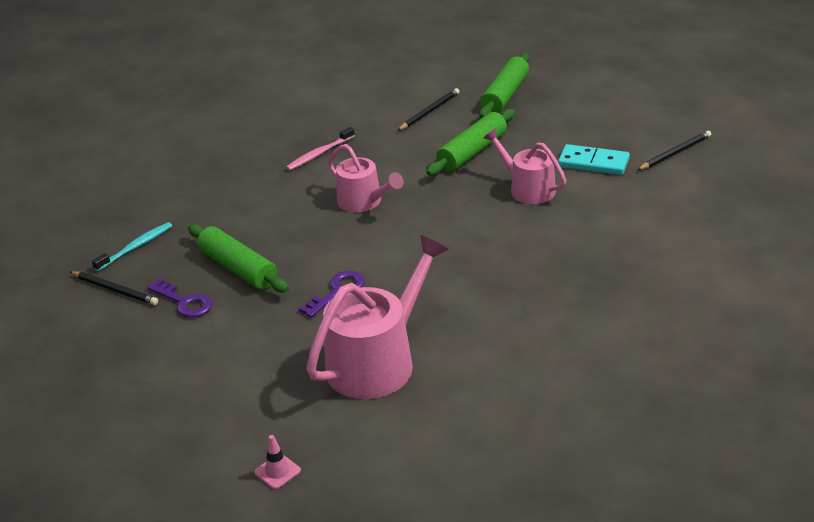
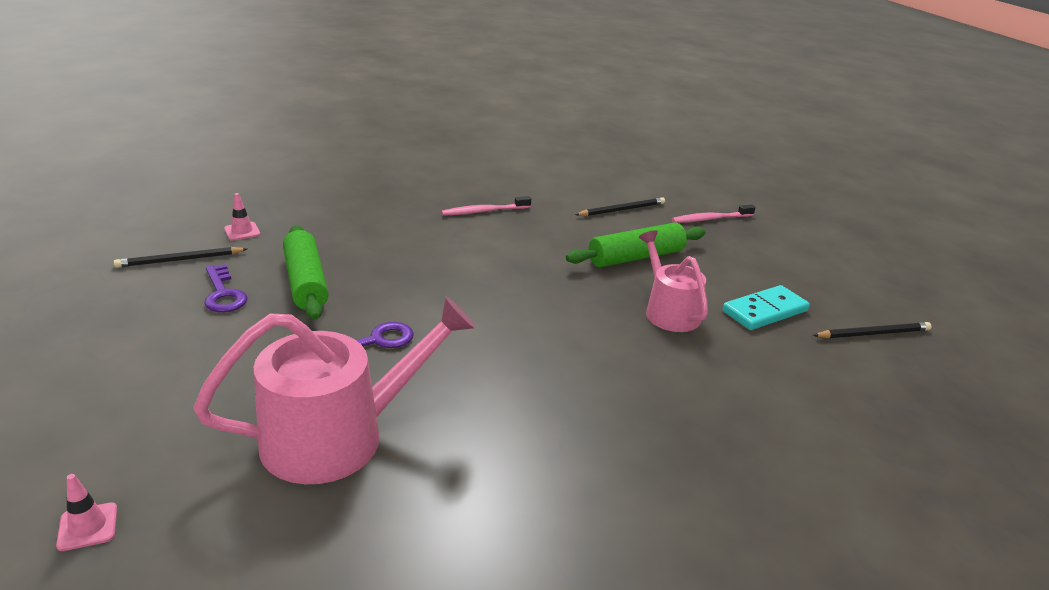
camera: 20 degrees right, 5 degrees down
black pencil [70,271,158,305] -> black pencil turned 105 degrees clockwise [114,247,247,268]
turquoise toothbrush [92,222,172,271] -> pink traffic cone [224,193,260,241]
pink watering can [328,144,404,212] -> none
green rolling pin [479,53,529,118] -> pink toothbrush [672,204,756,223]
turquoise domino [558,144,630,175] -> turquoise domino turned 75 degrees counterclockwise [723,285,810,330]

